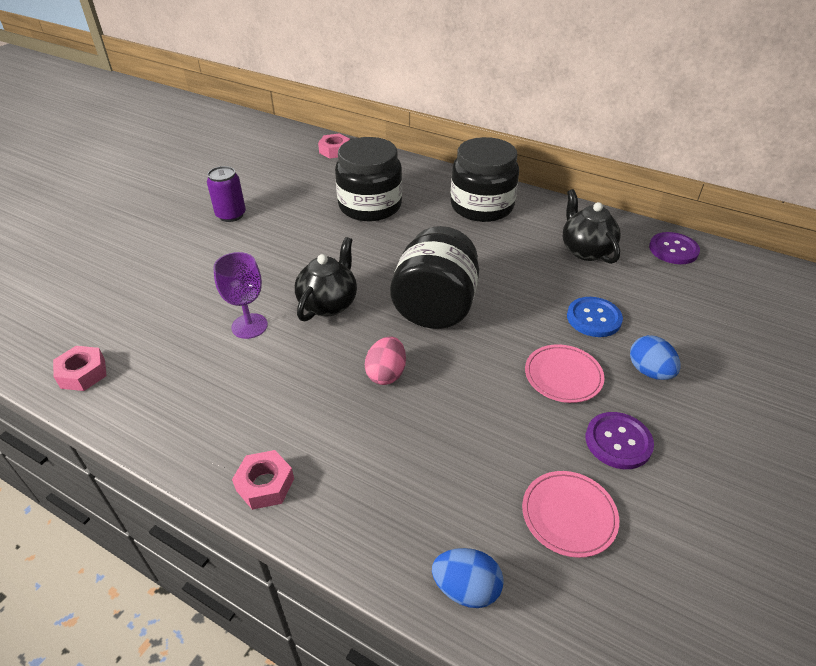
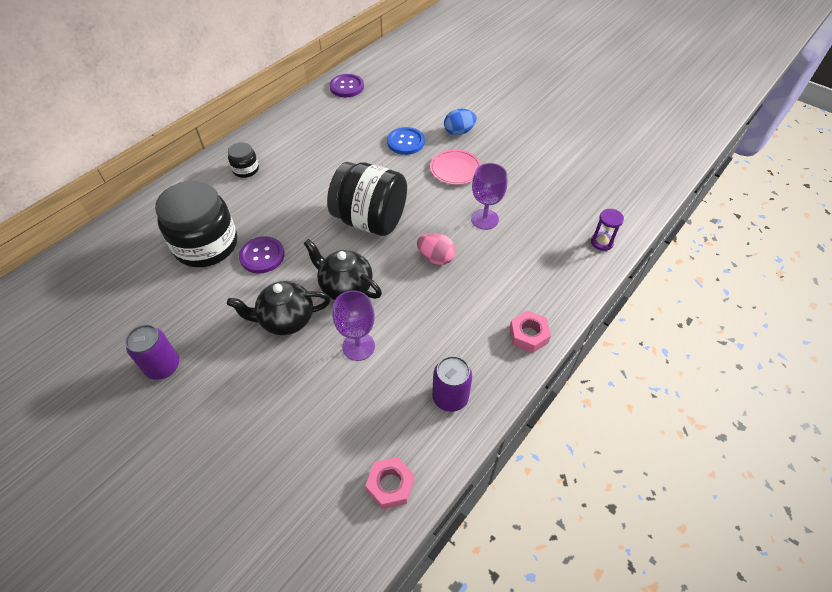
camera: 80 degrees left, 10 degrees up
pink nut [318,133,350,159] -> none
blue egg [432,548,504,608] -> purple hourglass [591,209,624,251]
black jar [451,137,519,222] -> black jar [228,142,259,178], size x0.46
pink plate [522,471,619,558] -> none
black teapot [563,189,621,264] -> black teapot moved to [227,281,331,335]
purple button [586,412,654,469] -> purple button moved to [239,236,285,273]
none -> purple can [432,356,472,412]
none -> purple goblet [471,163,507,230]

